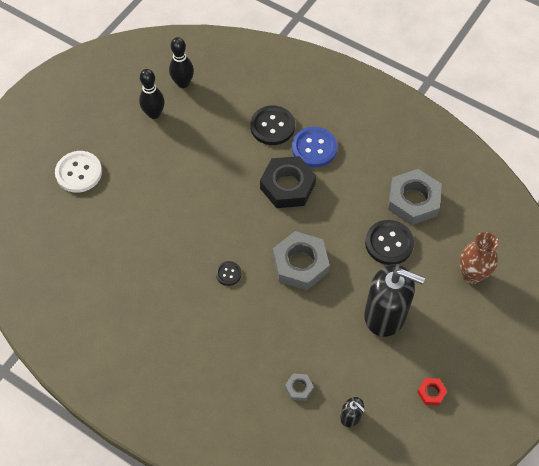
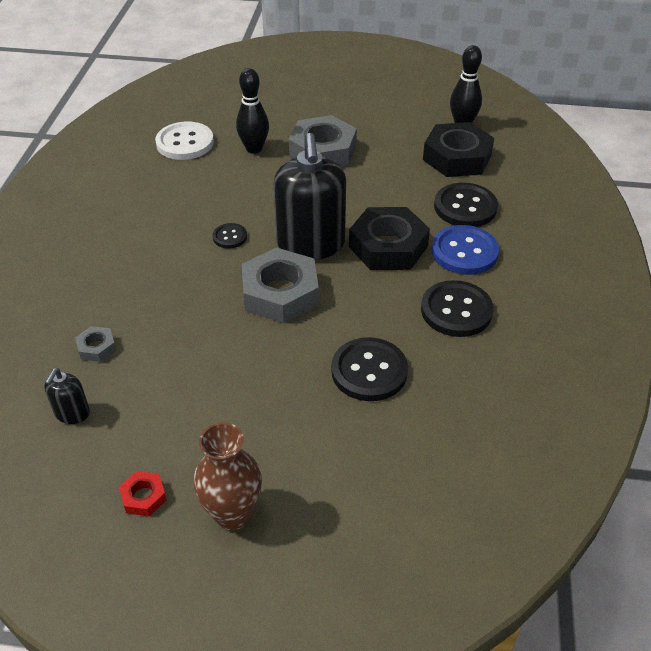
camera: 65 degrees right, 15 degrees down
white button [55,151,102,193] -> white button moved to [155,122,214,160]
black bowling pin [139,69,165,119] -> black bowling pin moved to [236,68,269,154]
black soap dispenser [364,264,425,337] -> black soap dispenser moved to [274,133,346,260]
grey nut [388,169,442,225] -> grey nut moved to [289,115,357,167]
brown vase [460,232,499,284] -> brown vase moved to [194,422,262,530]
none -> black button [421,280,494,337]
none -> black nut [423,122,494,177]

